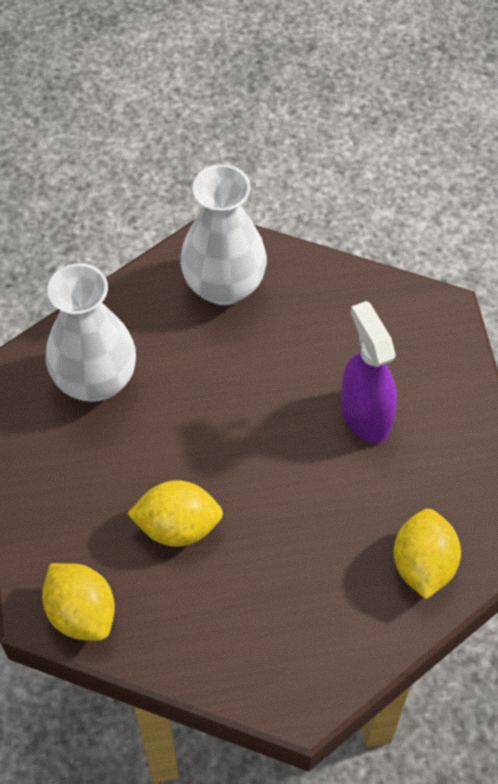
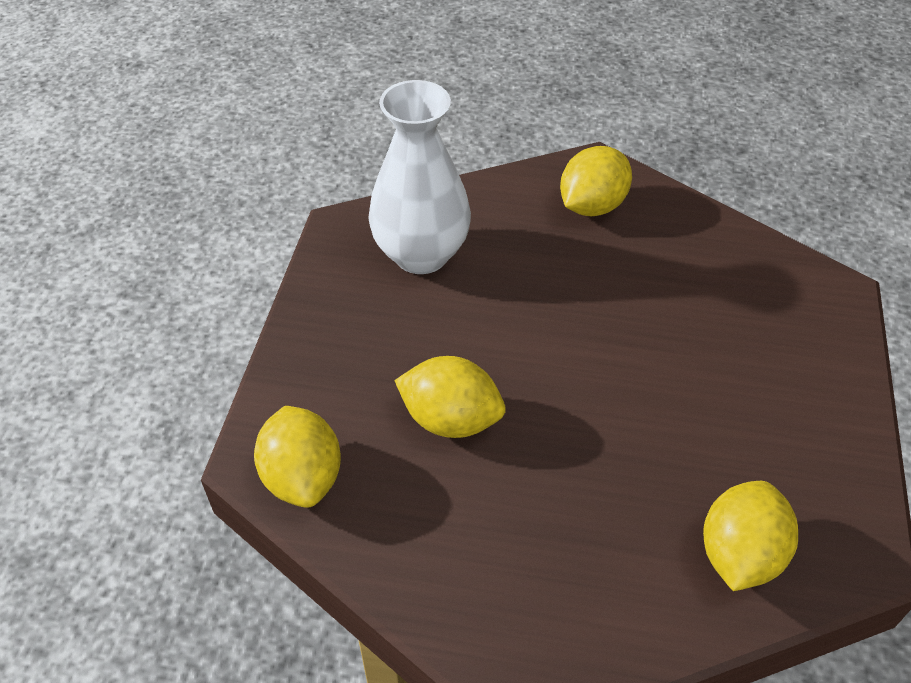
camera: 20 degrees right, 10 degrees down
white vase [180,164,267,305] -> yellow lemon [560,146,632,217]
purple spray bottle [341,301,397,443] -> none

